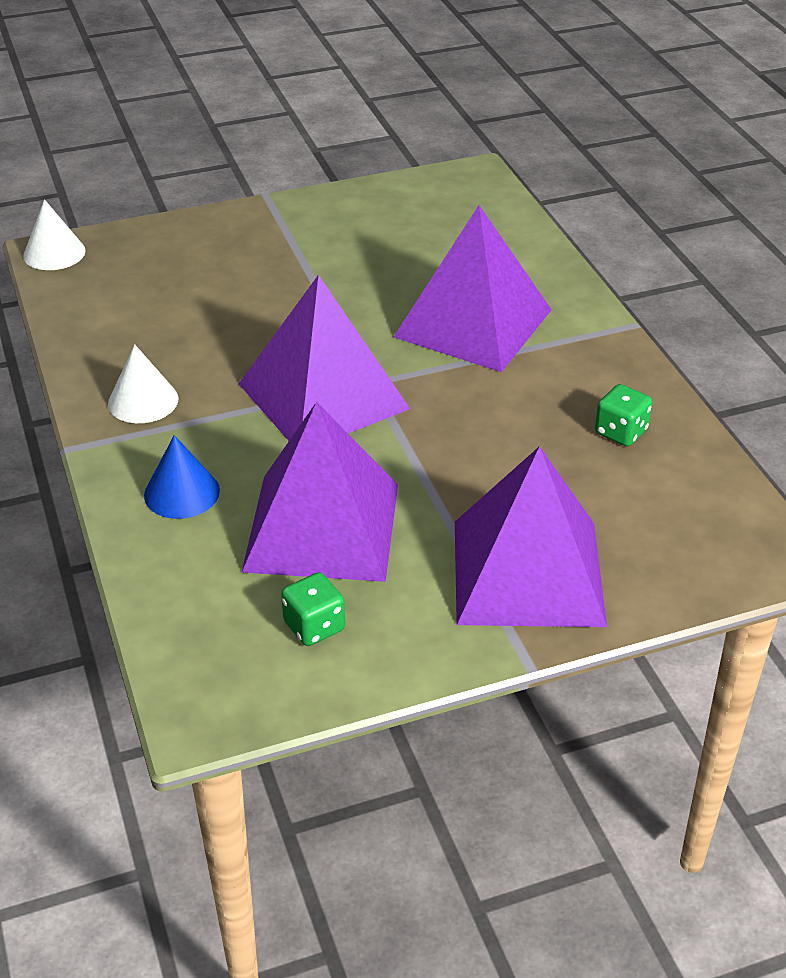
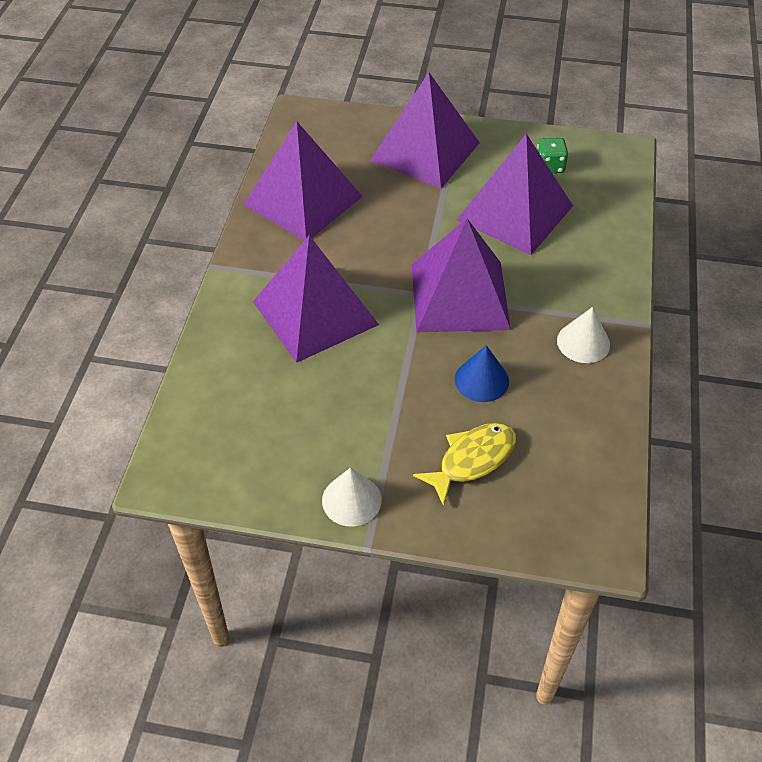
camera: 150 degrees left, 10 degrees up
white cone [23,199,86,270] -> white cone moved to [322,468,382,526]
blue cone [144,435,220,519] -> blue cone moved to [455,345,509,402]
green dice [595,384,652,446] -> purple pyramid [243,121,363,241]
none -> yellow fish [413,423,516,506]

